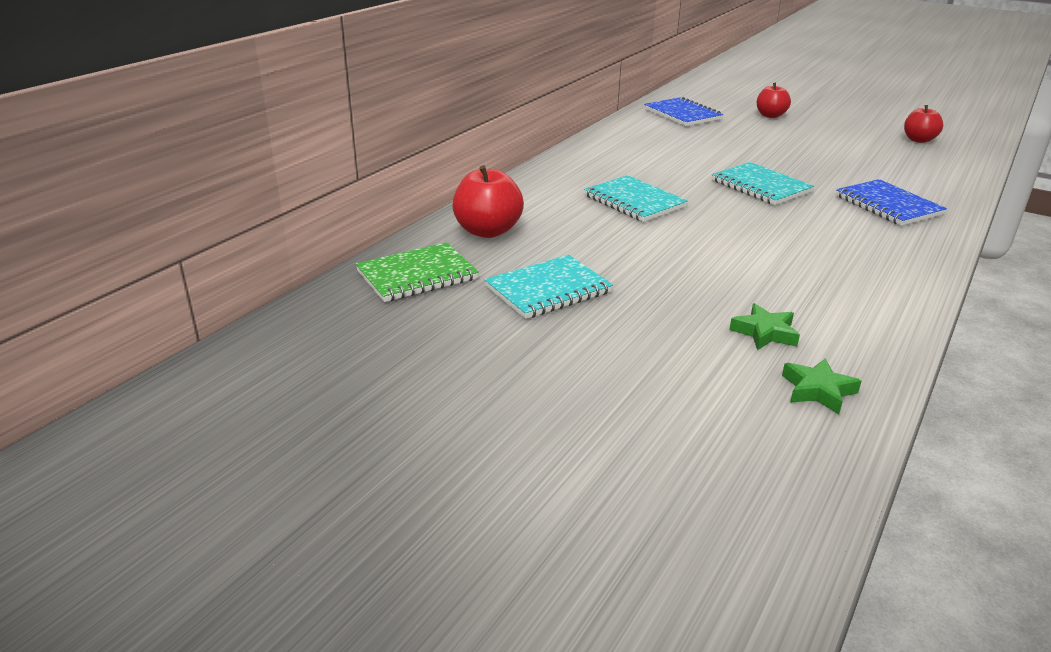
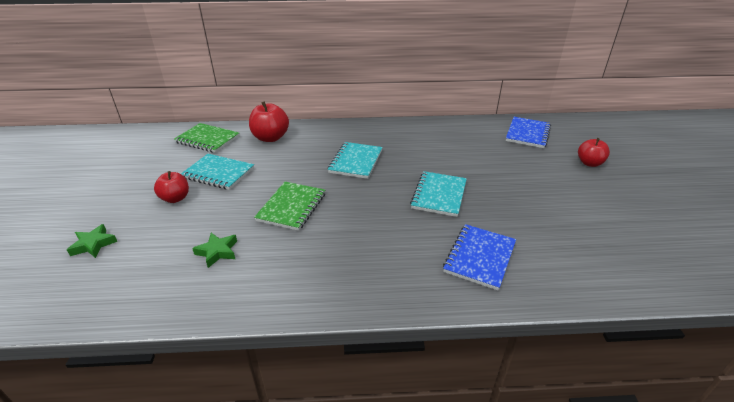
camera: 55 degrees right, 5 degrees up
green star [782,358,862,414] -> green star moved to [67,224,118,258]
red apple [904,105,943,143] -> red apple moved to [154,171,189,203]
none -> green notebook [254,182,325,231]

